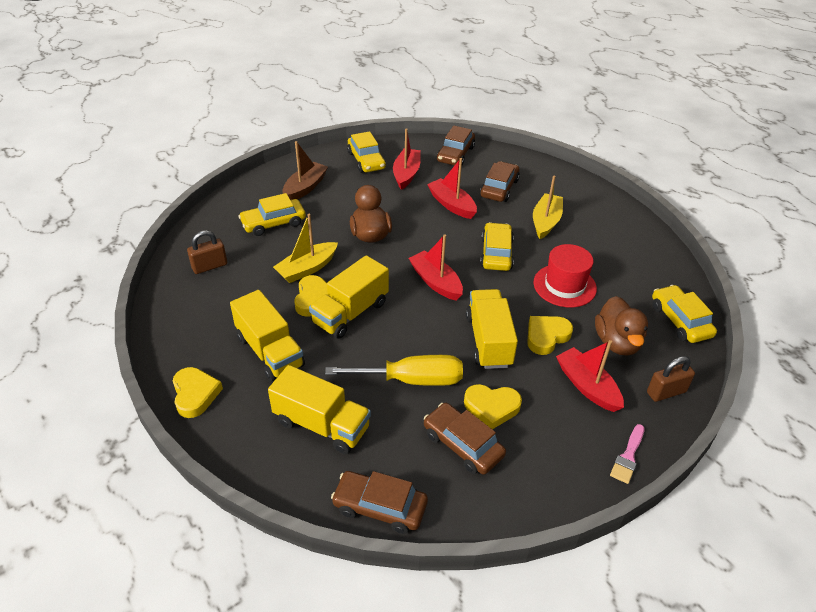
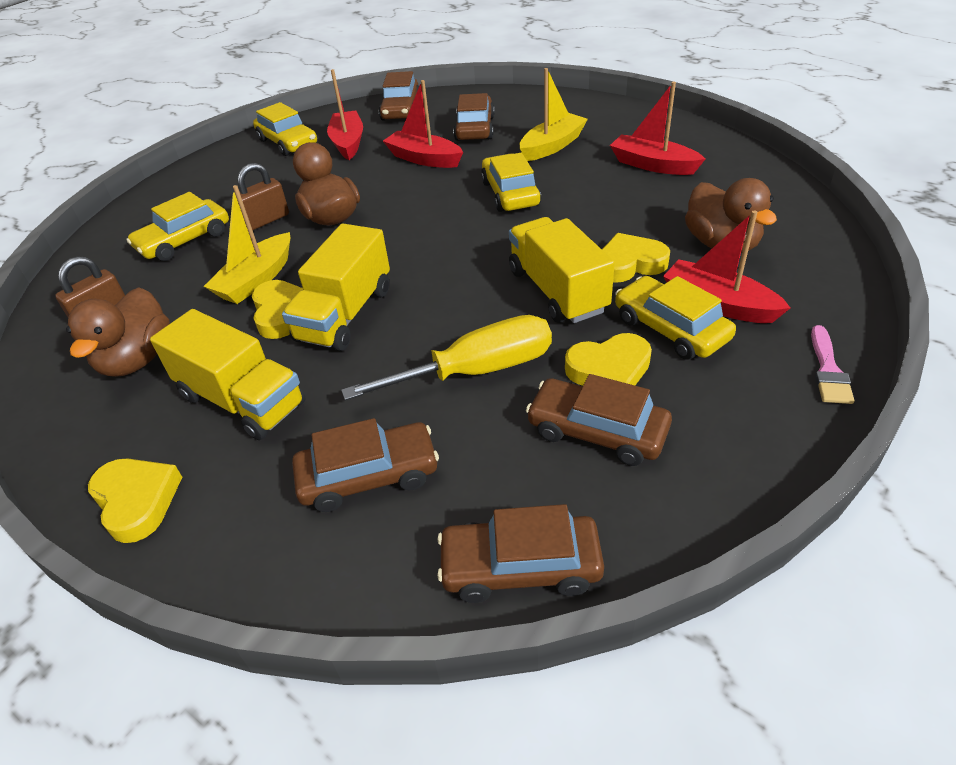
camera: 15 degrees left, 0 degrees up
yellow truck [268,365,371,454] -> brown car [292,418,439,512]
brown boat [282,141,328,200] -> none
red boat [409,235,463,301] -> red boat moved to [610,81,705,175]
yellow heart [527,316,573,355] -> yellow heart turned 45 degrees clockwise [602,233,670,283]
yellow boat [533,176,563,239] -> yellow boat turned 45 degrees clockwise [520,68,588,161]
red hat [533,244,597,308] -> none
brown padlock [647,356,695,402] -> brown padlock moved to [232,163,289,230]
yellow car [652,285,717,343] -> yellow car moved to [615,276,736,360]
none -> brown duck [66,287,170,377]

